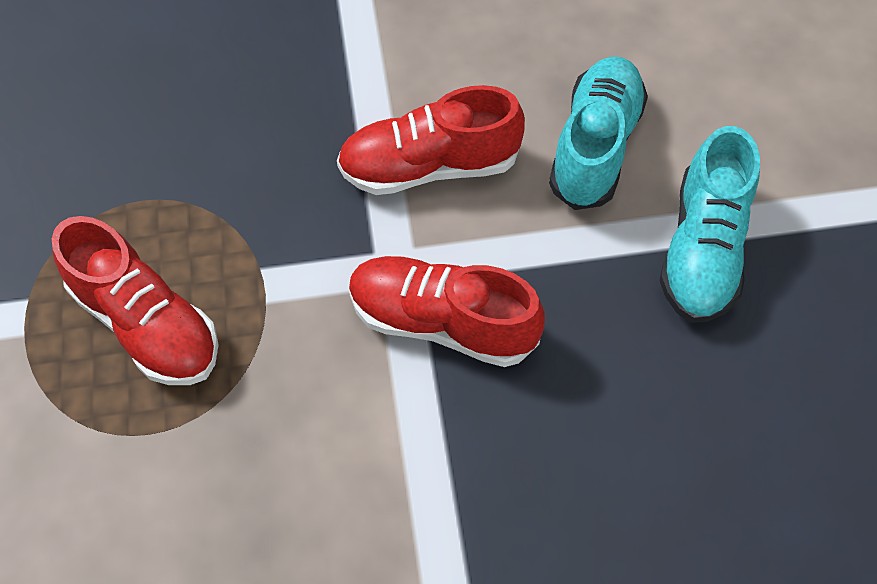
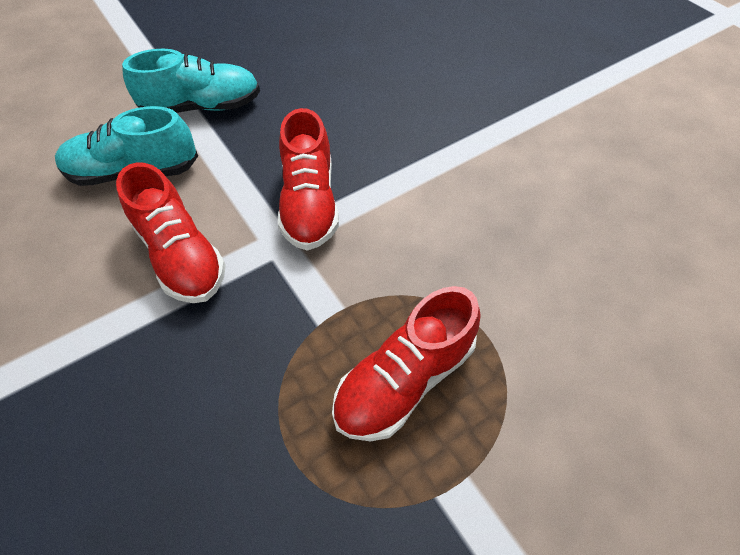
camera: 115 degrees left, 5 degrees down
red shoe [52,216,219,385] -> red shoe turned 150 degrees counterclockwise [332,286,481,441]

